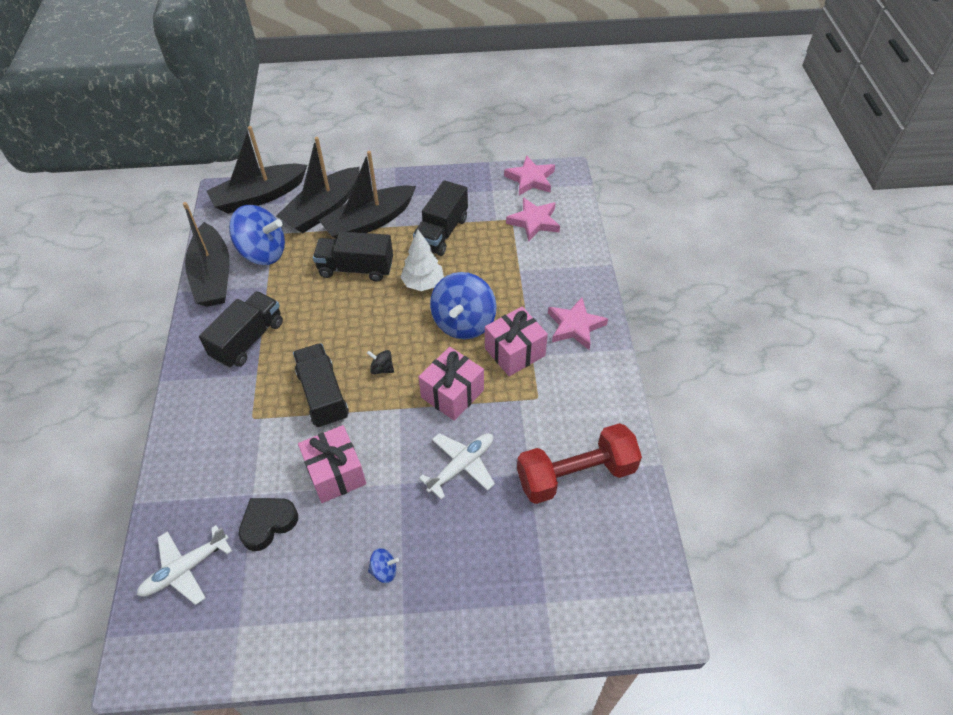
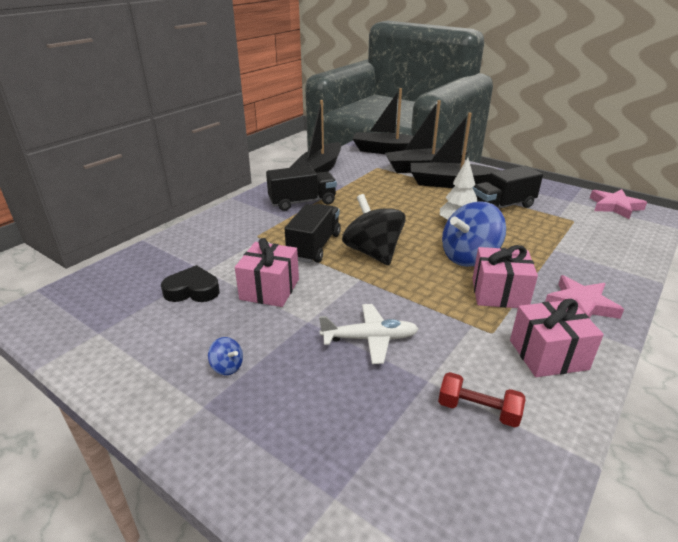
camera: 40 degrees right, 20 degrees down
white plane [137,525,232,605] -> none
blue spinning top [229,205,285,265] -> none
black truck [313,231,393,282] -> none
black spinning top [367,350,394,374] -> black spinning top [342,194,406,266], size x2.39
pink gift [418,347,484,421] -> pink gift moved to [510,299,604,377]
pink star [506,197,560,241] -> none
red dumbbell [517,423,642,504] -> red dumbbell [438,372,525,427], size x0.53

